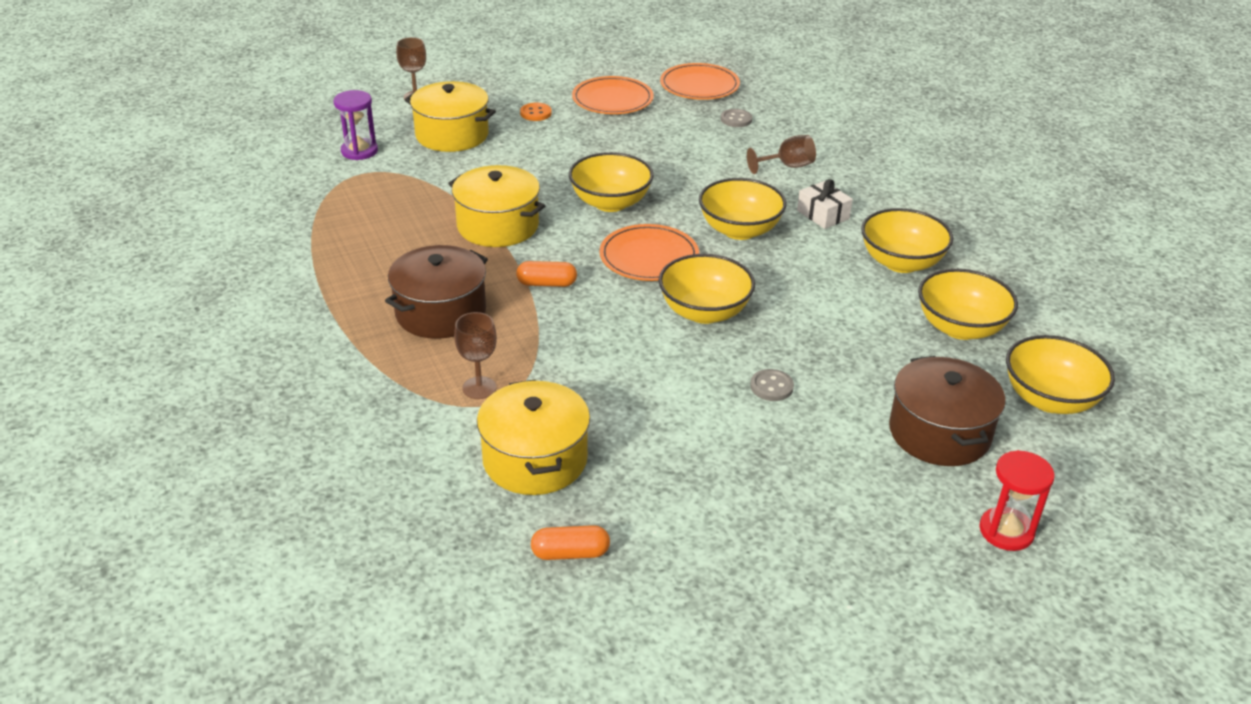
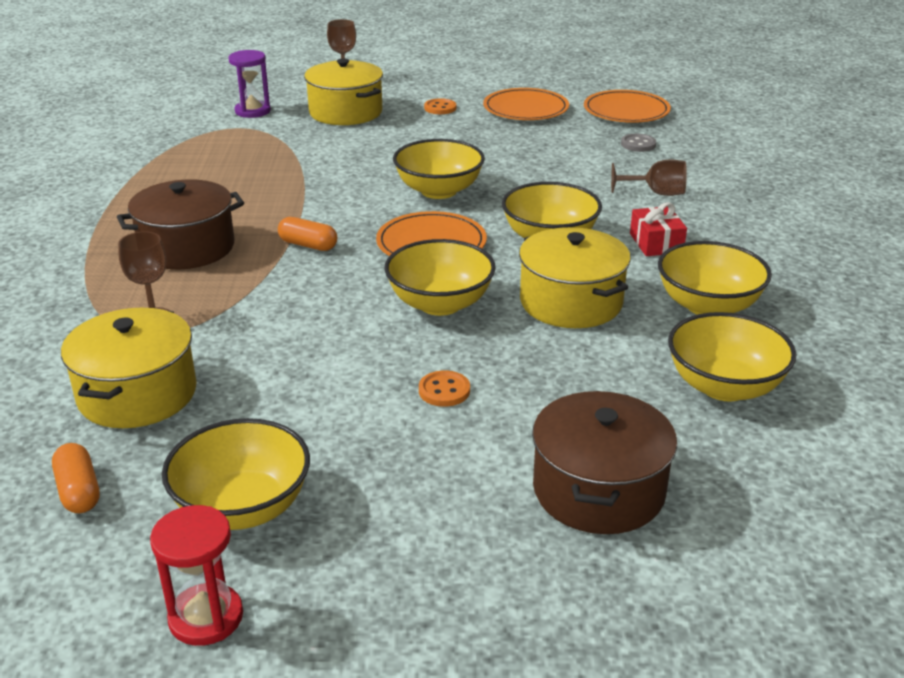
camera: 25 degrees right, 5 degrees down
yellow pot [448,165,545,247] -> yellow pot moved to [519,227,631,328]
orange capsule [531,525,610,560] -> orange capsule turned 45 degrees clockwise [52,443,100,513]
grey button [750,369,794,401] -> orange button [419,370,470,407]
white gift [797,179,853,229] -> red gift [630,202,687,256]
red hourglass [979,450,1055,551] -> red hourglass moved to [150,505,243,646]
yellow bowl [1006,335,1115,414] -> yellow bowl moved to [162,418,310,530]

